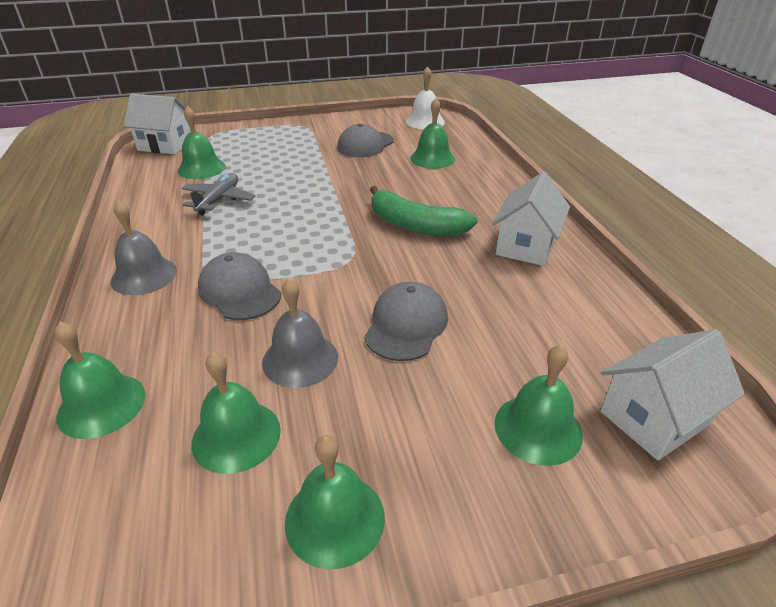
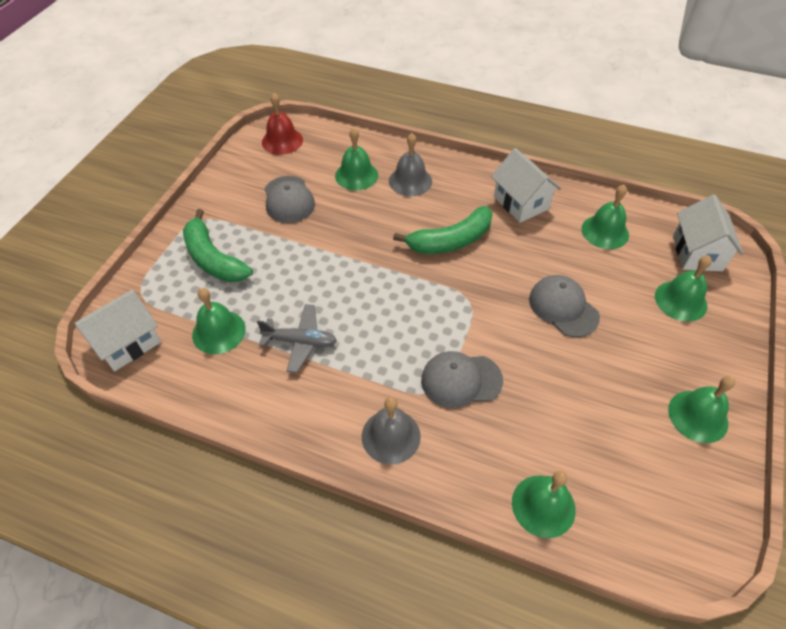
camera: 55 degrees left, 15 degrees up
grey plane [182,173,256,215] -> grey plane turned 135 degrees clockwise [257,304,337,373]
green bell [192,352,281,474] -> green bell moved to [581,185,629,249]
grey bell [262,278,338,388] -> grey bell moved to [389,133,432,196]
white bell [405,66,445,129] -> red bell [262,93,303,155]
none -> green banana [183,209,253,282]

